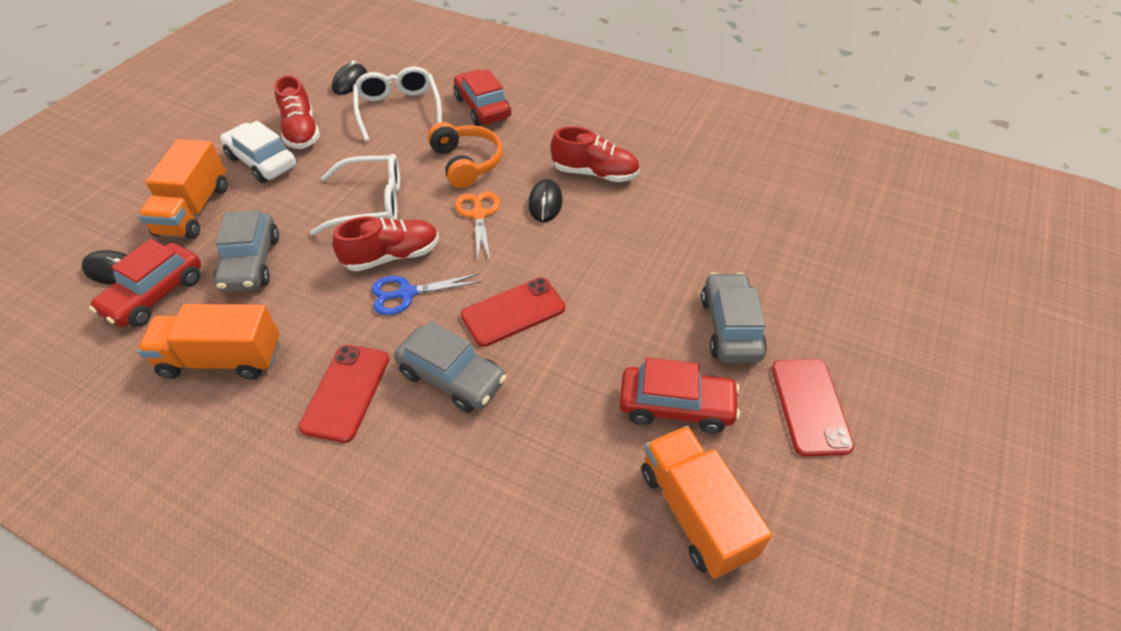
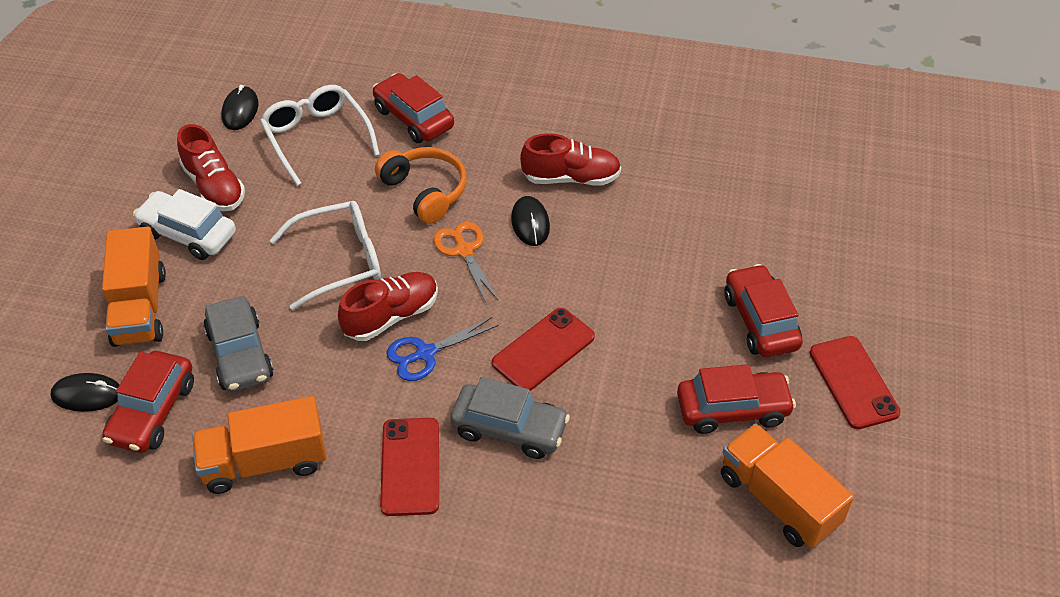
camera: 15 degrees left, 0 degrees up
grey car [701,272,767,363] -> red car [724,264,803,357]

